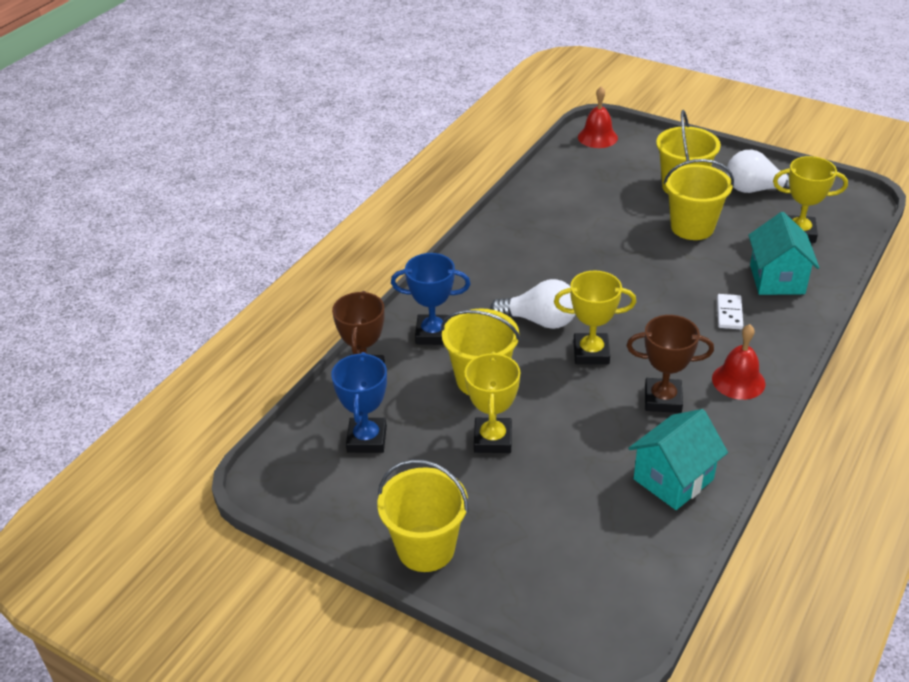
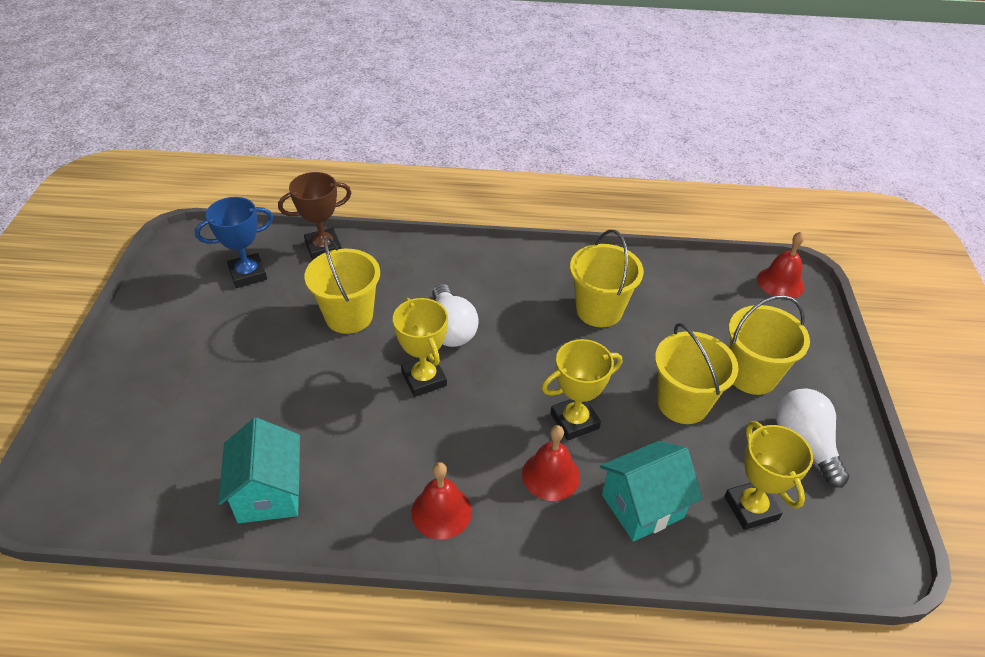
camera: 60 degrees right, 5 degrees up
yellow bucket [377,459,469,572] -> yellow bucket moved to [570,230,644,327]
blue trophy [391,253,471,345] -> none
yellow trophy [465,352,520,453] -> yellow trophy moved to [541,339,622,440]
brown trophy [627,315,714,413] -> none
turquoise house [628,409,728,510] -> turquoise house turned 60 degrees clockwise [218,418,300,523]
white domino [717,294,743,329] -> red bell [522,425,580,501]

